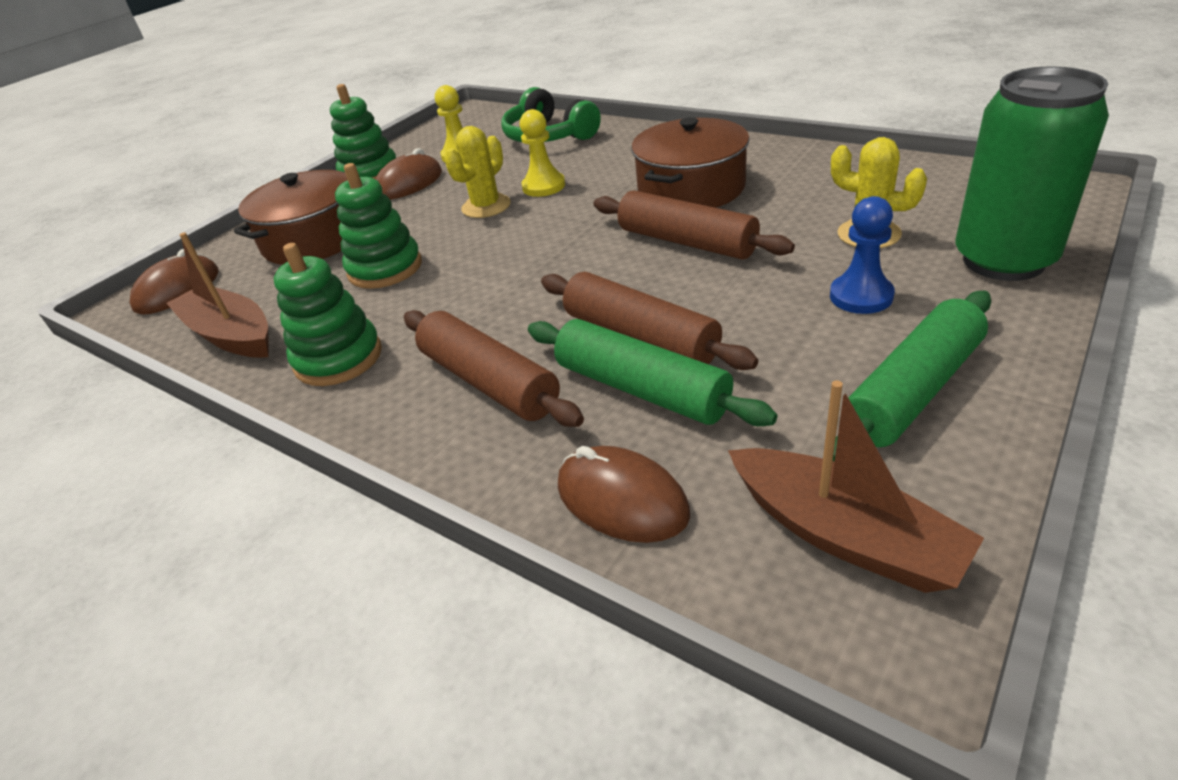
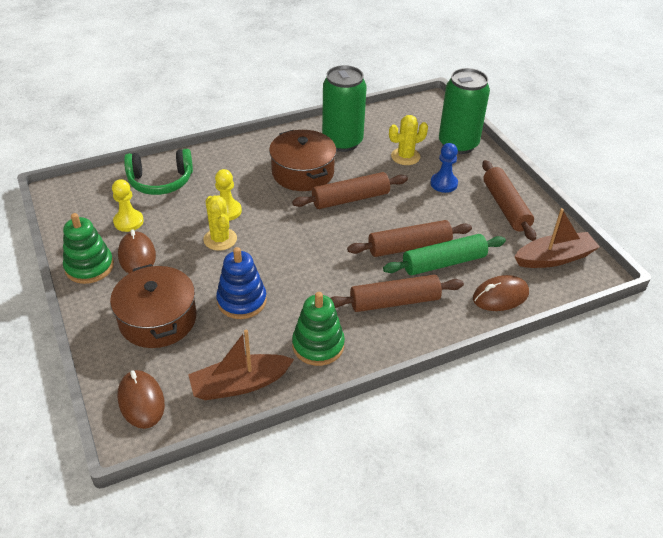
camera: 65 degrees left, 5 degrees up
green stacking toy [335,163,422,289] -> blue stacking toy [216,247,267,319]
green rolling pin [833,291,991,461] -> brown rolling pin [482,160,536,241]
none -> green can [322,65,367,152]

